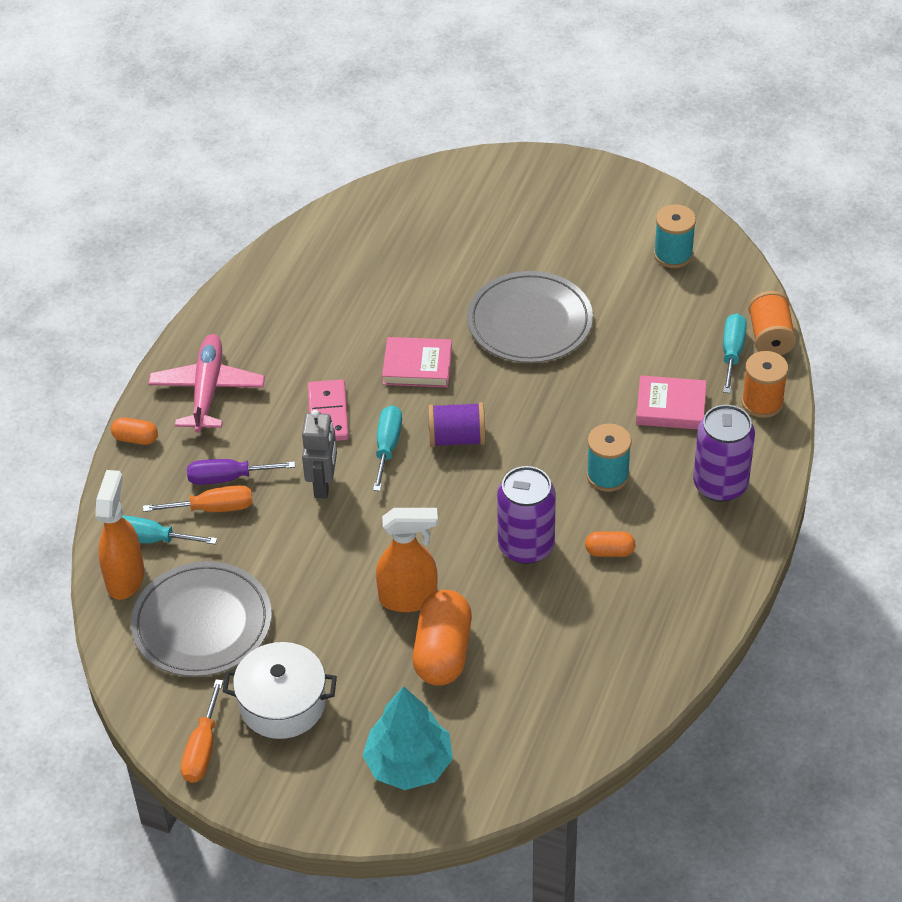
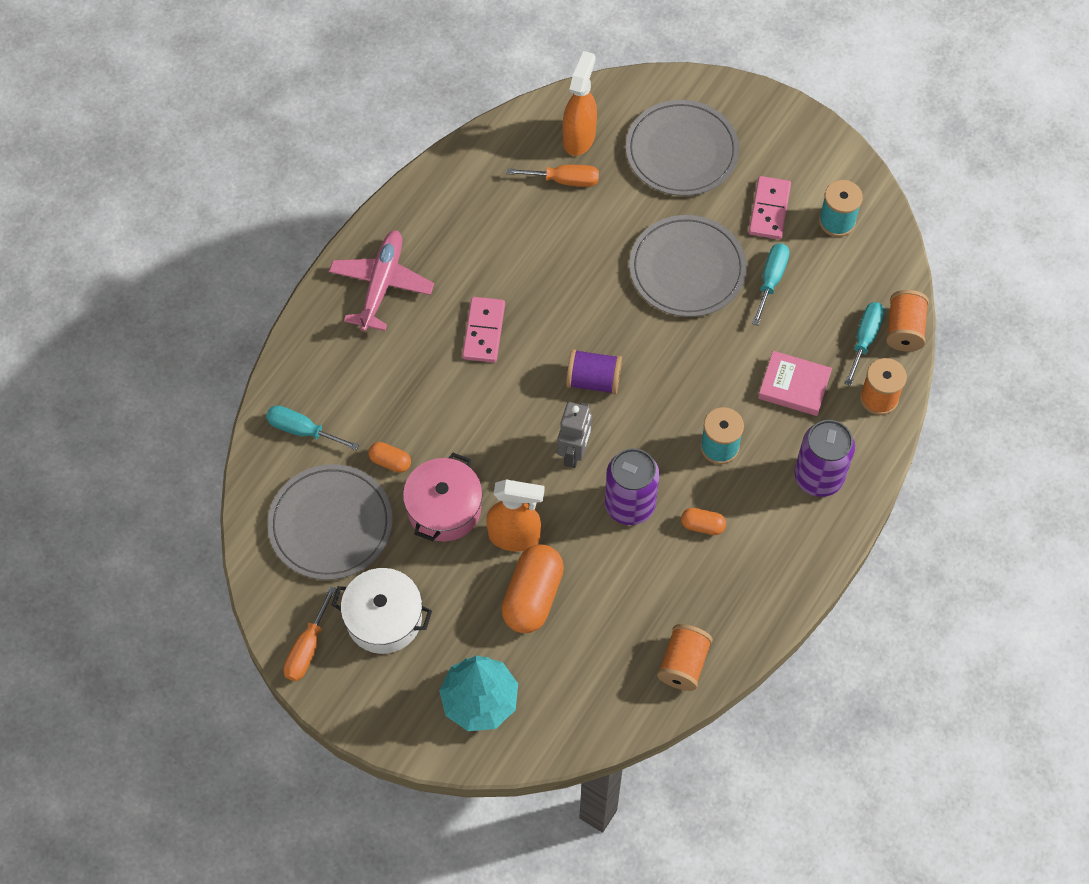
camera: 10 degrees right, 15 degrees up
orange spray bottle [95,470,144,600] -> orange spray bottle moved to [563,51,597,156]
orange capsule [111,417,158,445] -> orange capsule moved to [369,442,411,473]
orange screwdriver [143,485,252,512] -> orange screwdriver moved to [506,165,599,187]
purple screwdriver [187,459,295,485] -> none
grey robot [302,410,337,499] -> grey robot moved to [557,402,592,468]
turquoise screwdriver [373,405,402,491] -> turquoise screwdriver moved to [752,243,790,325]
pink book [382,337,452,388] -> none
none -> pink pot [403,453,483,542]
none -> grey plate [626,100,739,196]
none -> orange spool [657,624,713,691]
none -> pink domino [749,176,791,239]

